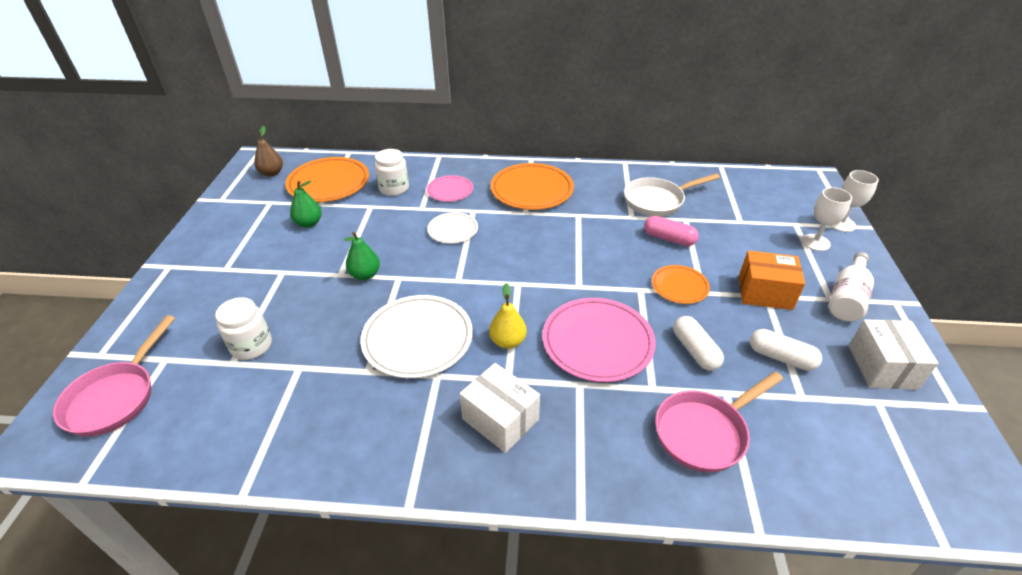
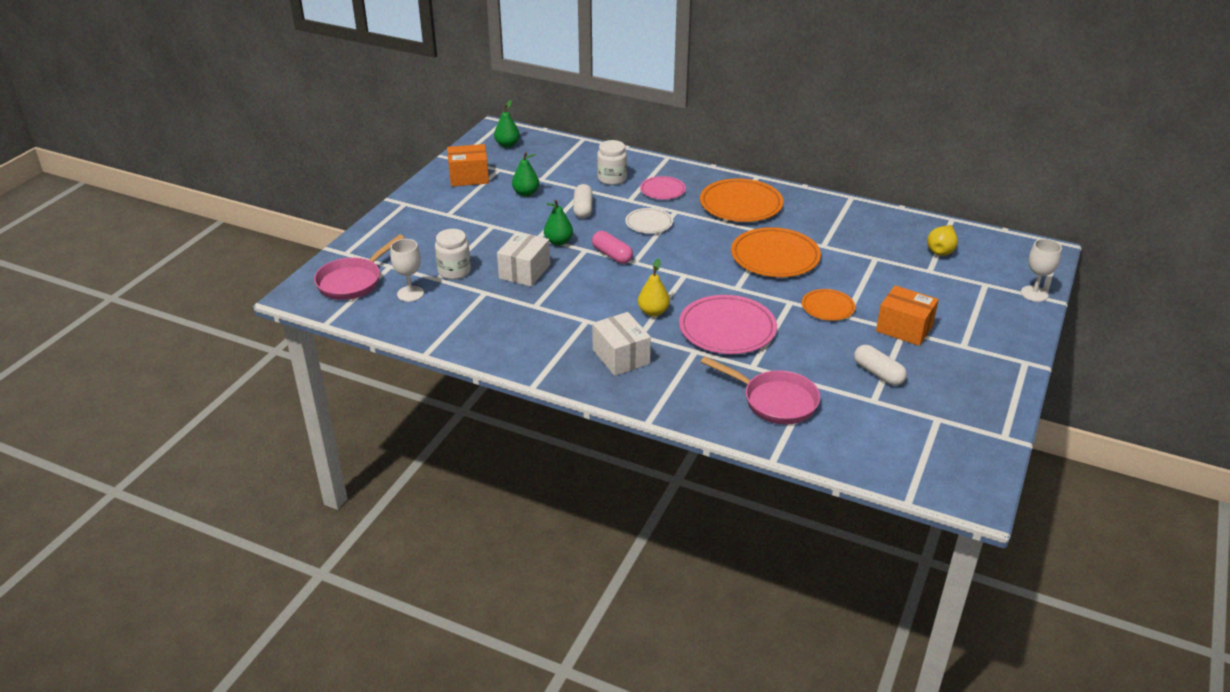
camera: 20 degrees right, 5 degrees down
brown pear [254,126,283,177] -> green pear [494,100,520,148]
orange plate [285,157,369,202] -> orange plate moved to [731,227,821,277]
white plate [361,295,473,378] -> none
white pan [624,173,720,217] -> none
pink capsule [644,216,699,246] -> pink capsule moved to [592,231,633,264]
pink pan [655,371,783,473] -> pink pan turned 135 degrees counterclockwise [701,356,820,424]
white capsule [673,316,724,371] -> white capsule moved to [573,184,593,218]
white goblet [802,187,852,251] -> white goblet moved to [390,239,424,302]
white bottle [828,252,874,322] -> none
white box [849,319,938,390] -> white box moved to [497,232,550,287]
none -> orange box [447,144,489,186]
none -> yellow pear [927,225,958,256]

